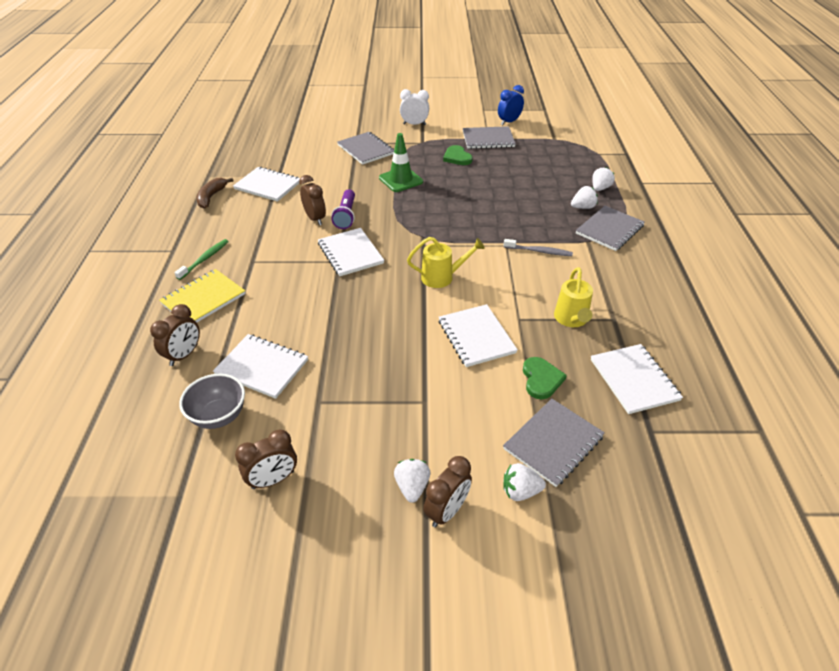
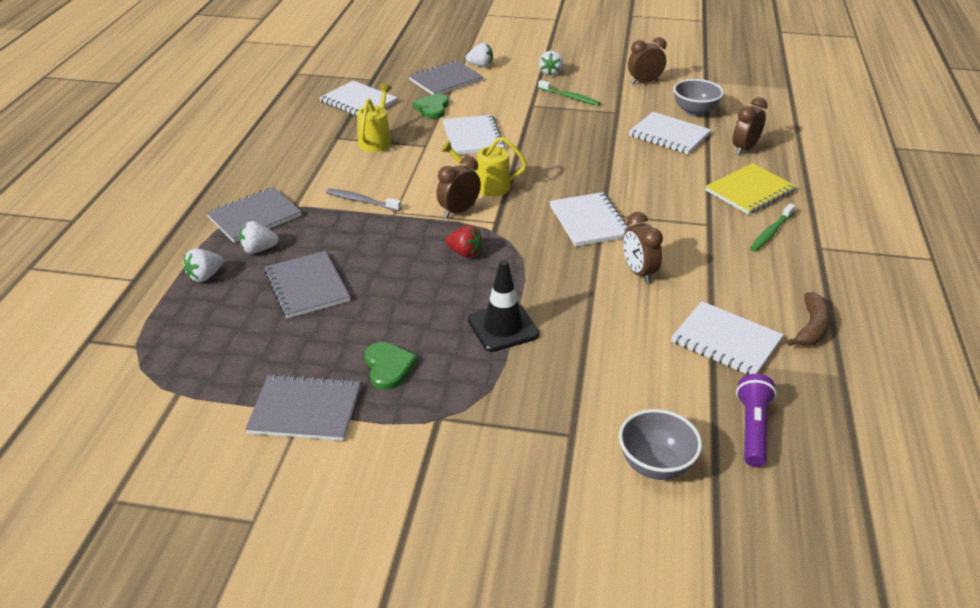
camera: 170 degrees left, 5 degrees down
purple flashlight [331,189,355,229] -> purple flashlight moved to [736,374,777,467]
grey notebook [337,132,394,165] -> grey notebook moved to [264,251,350,318]
green traffic cone [379,133,423,192] -> black traffic cone [468,260,539,352]
white clock [400,89,429,125] -> none
brown clock [423,456,472,527] -> brown clock moved to [436,156,481,218]
blue clock [498,85,524,125] -> none
white notebook [591,344,683,414] -> white notebook turned 45 degrees counterclockwise [319,81,397,117]
none -> red strawberry [445,225,483,258]
none -> green toothbrush [538,80,601,106]
none -> grey bowl [619,409,702,480]

